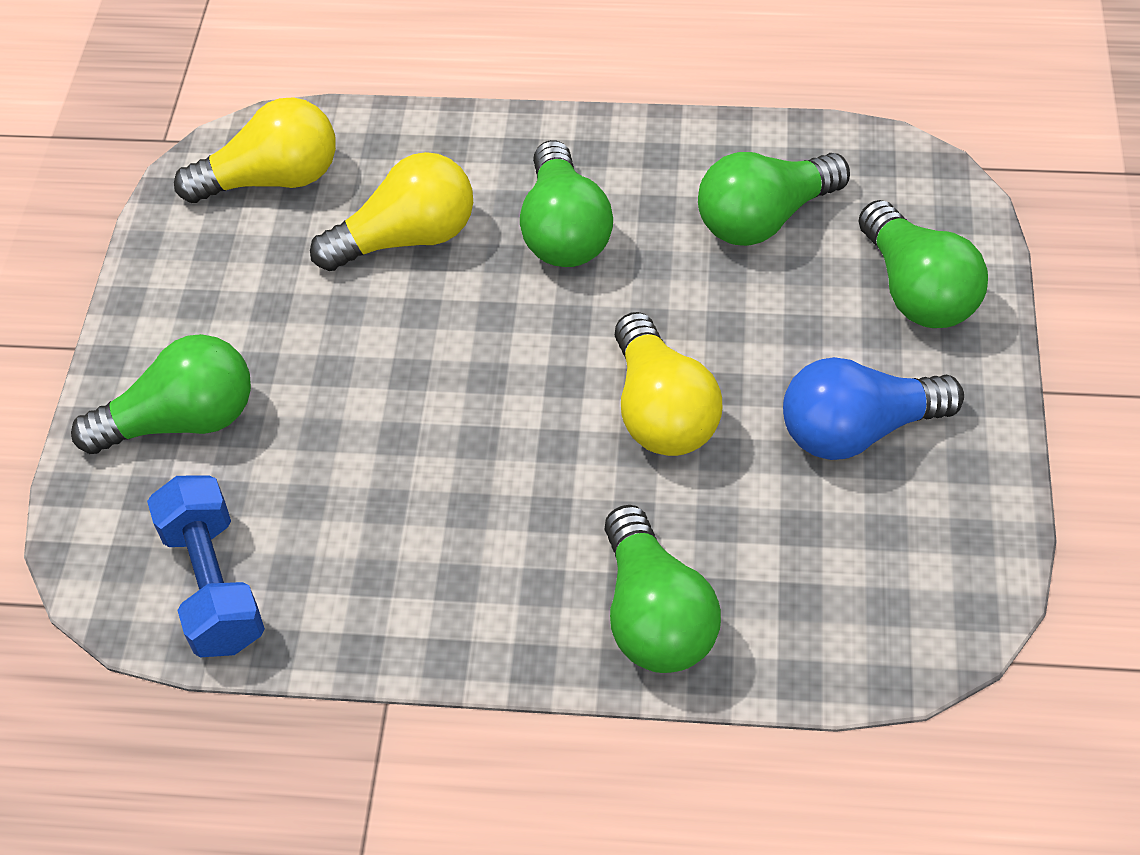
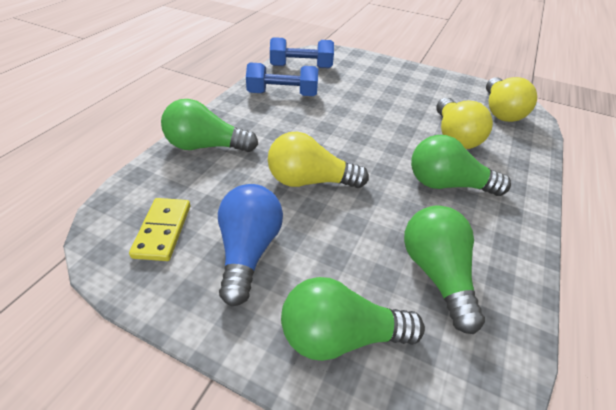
camera: 105 degrees right, 10 degrees down
green light bulb [71,334,251,454] -> none
none -> yellow domino [129,198,190,261]
none -> blue dumbbell [246,62,318,96]

